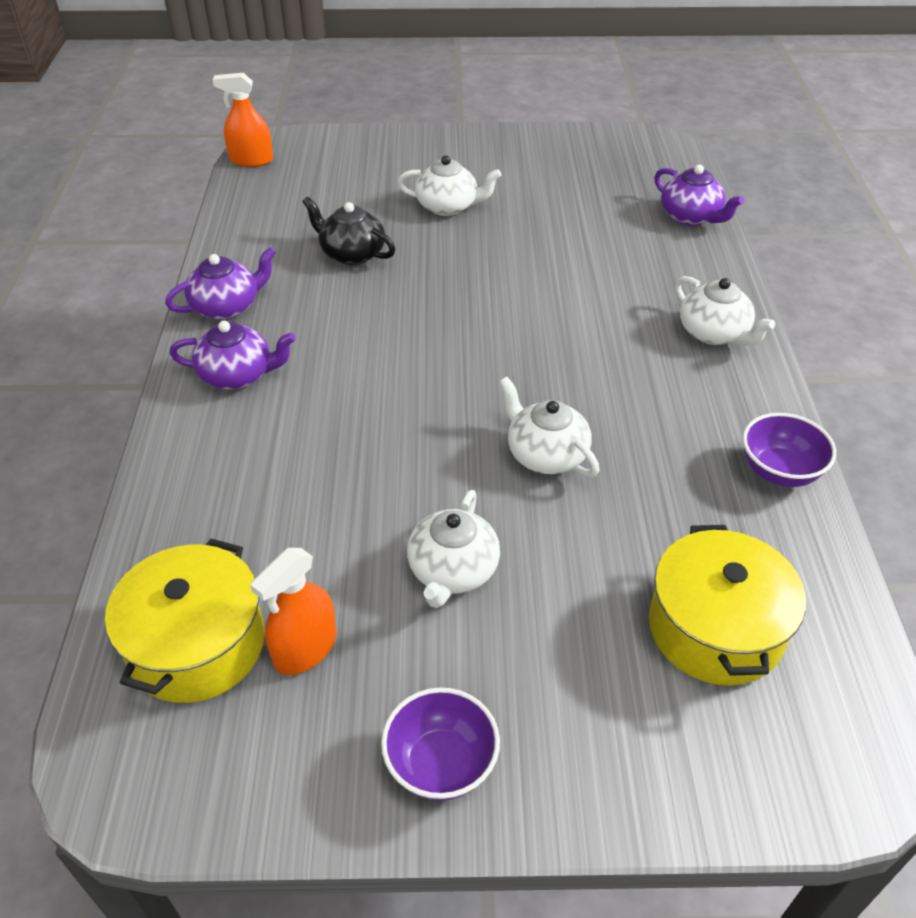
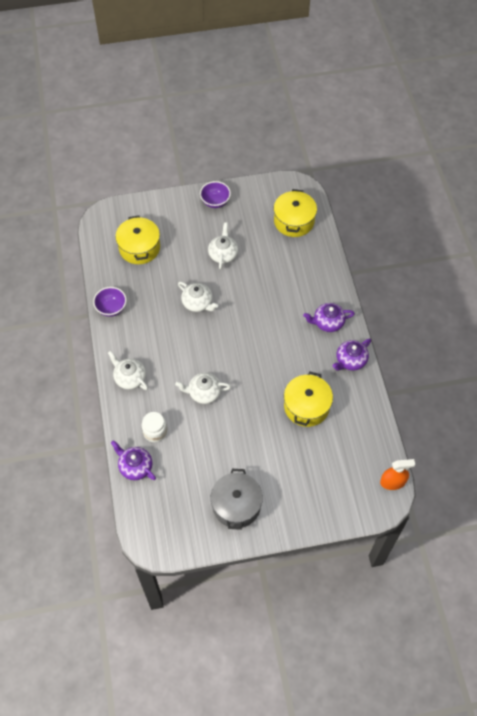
camera: 170 degrees right, 15 degrees up
orange spray bottle [250,548,336,675] -> none
black teapot [303,197,395,265] -> yellow pot [284,372,333,427]
white teapot [397,155,501,216] -> white teapot moved to [175,373,231,404]
none -> white jar [142,412,167,442]
none -> grey pot [211,469,263,530]

